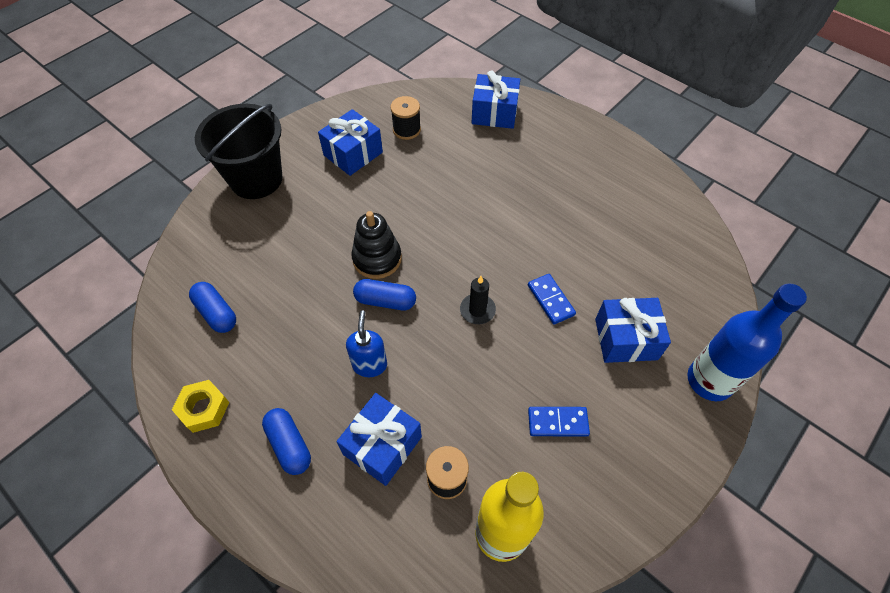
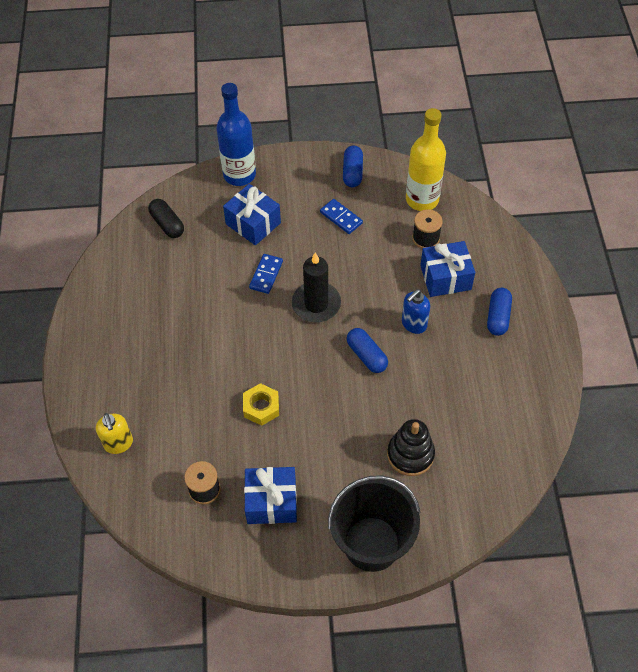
camera: 135 degrees left, 0 degrees up
yellow nut [172,380,229,433] -> yellow nut moved to [243,383,279,426]
blue capsule [189,282,236,333] -> blue capsule moved to [343,145,363,187]
black stacking toy [351,211,402,279] -> black stacking toy moved to [387,419,435,476]
black candle [460,276,496,324] -> black candle [292,252,341,322], size x1.66
blue gift [472,71,520,129] -> yellow soap dispenser [96,413,133,454]
none -> black capsule [148,199,184,238]

